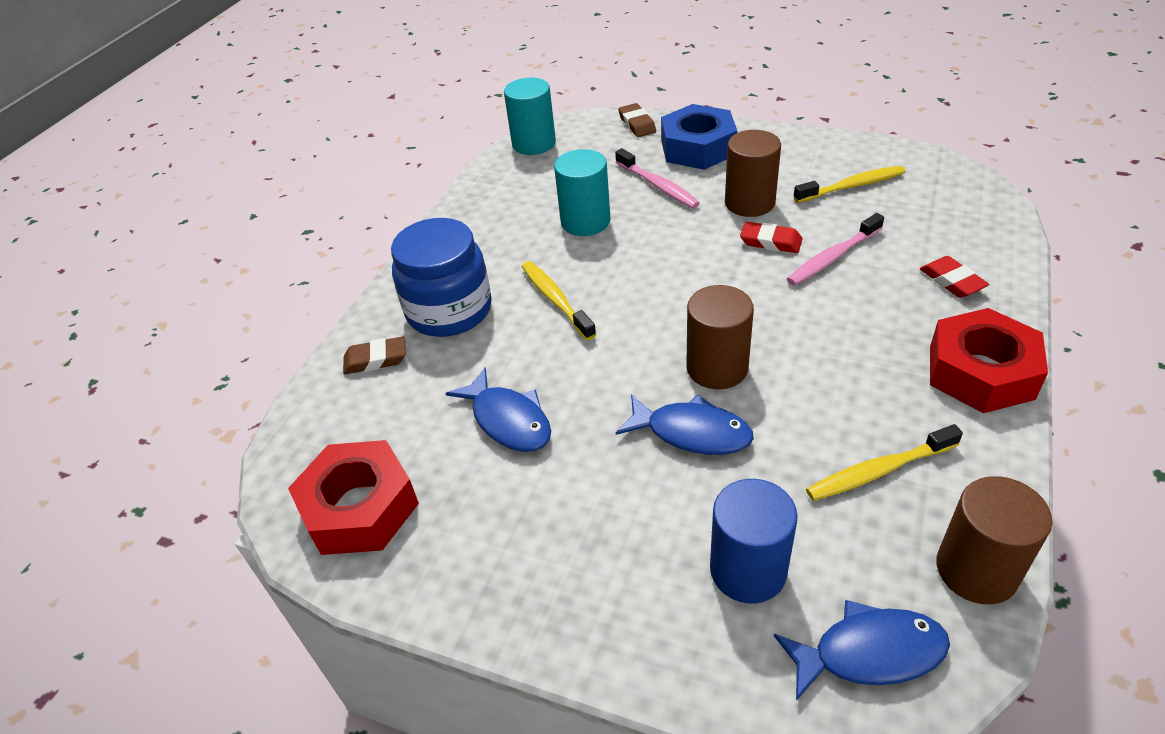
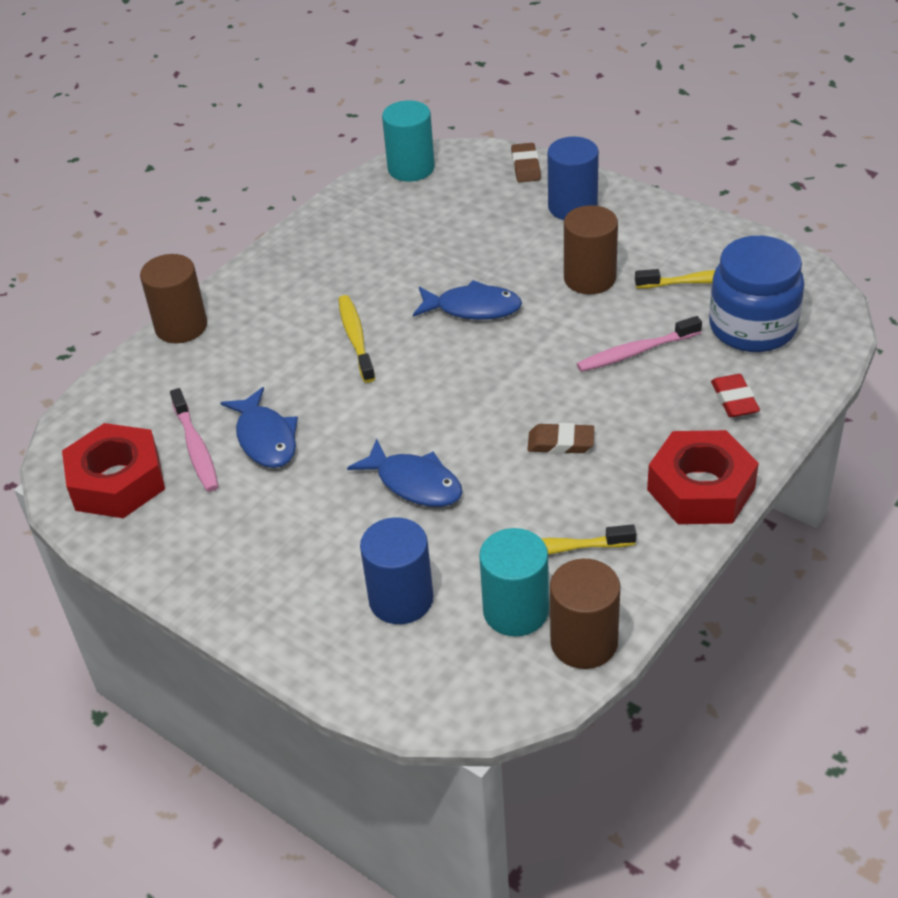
camera: 15 degrees right, 0 degrees up
brown eraser [343,336,406,374] -> brown eraser moved to [527,423,594,454]
blue jar [391,218,492,337] -> blue jar moved to [709,236,804,352]
turquoise cylinder [554,149,610,236] -> turquoise cylinder moved to [479,528,549,636]
pink toothbrush [615,148,700,208] -> pink toothbrush moved to [170,388,219,492]
blue nut [661,104,737,170] -> blue cylinder [547,137,599,220]
brown cylinder [687,285,754,389] -> brown cylinder moved to [140,254,207,343]
red eraser [740,222,802,253] -> none
blue fish [774,600,950,701] -> blue fish moved to [413,280,522,320]

